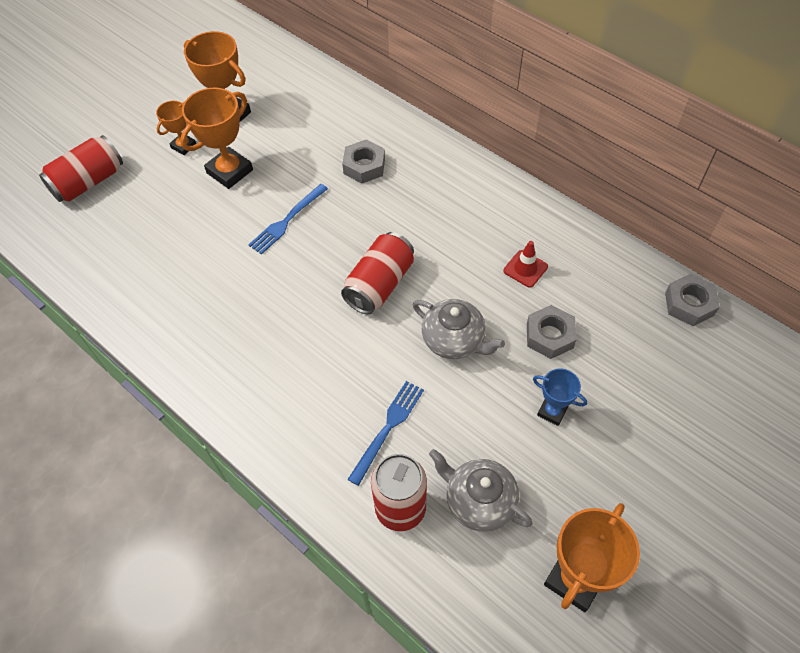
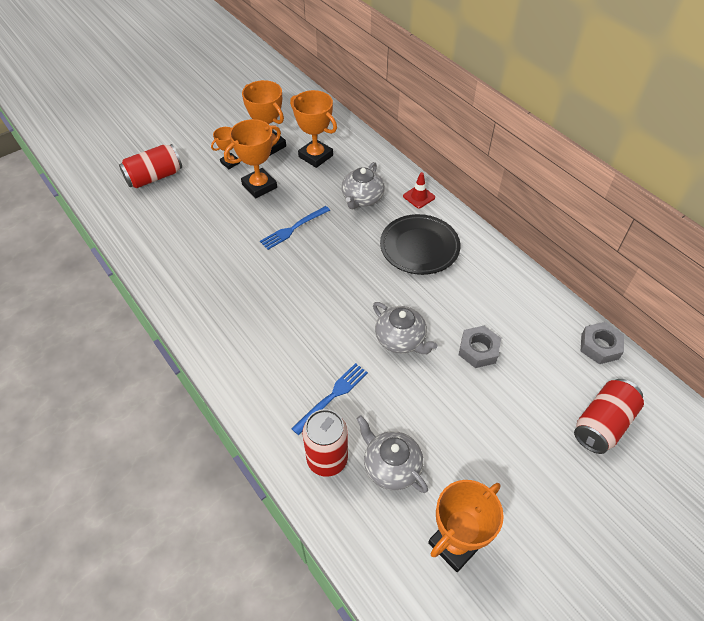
camera: 10 degrees right, 5 degrees down
red can [341,232,414,314] -> red can moved to [574,379,644,454]
grey nut [342,140,385,183] -> grey teapot [341,162,385,209]
red traffic cone [503,241,548,288] -> red traffic cone moved to [403,172,435,208]
blue trophy [533,369,587,426] -> none
none -> orange trophy [290,90,337,168]
none -> black plate [380,214,460,275]

